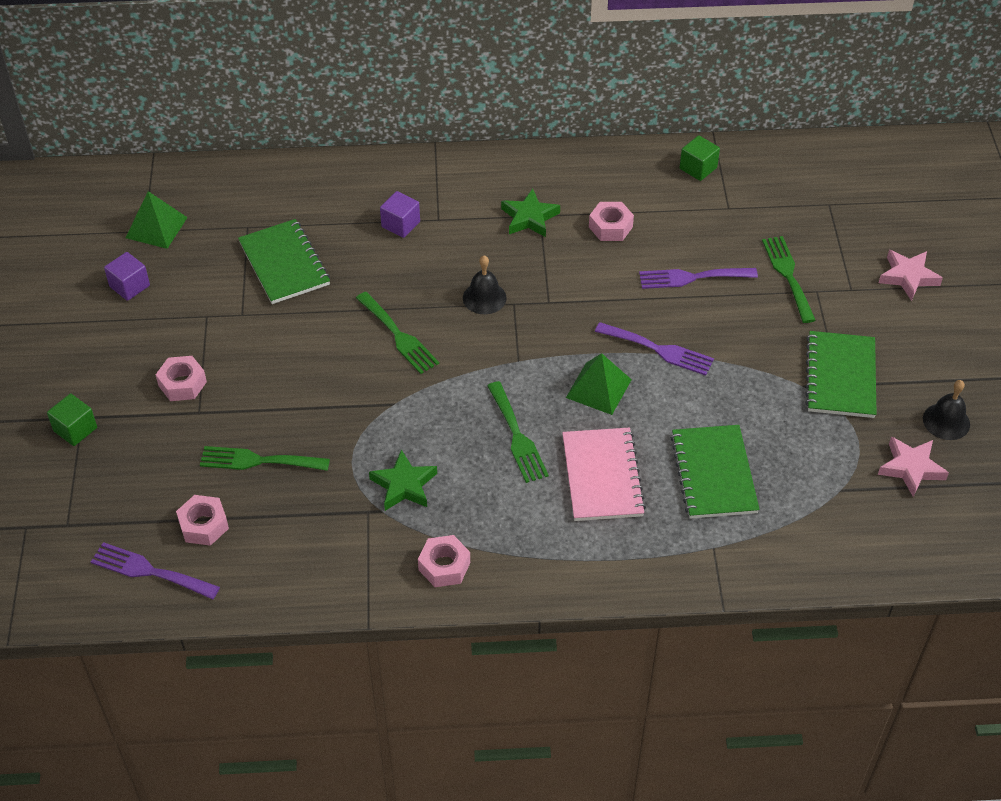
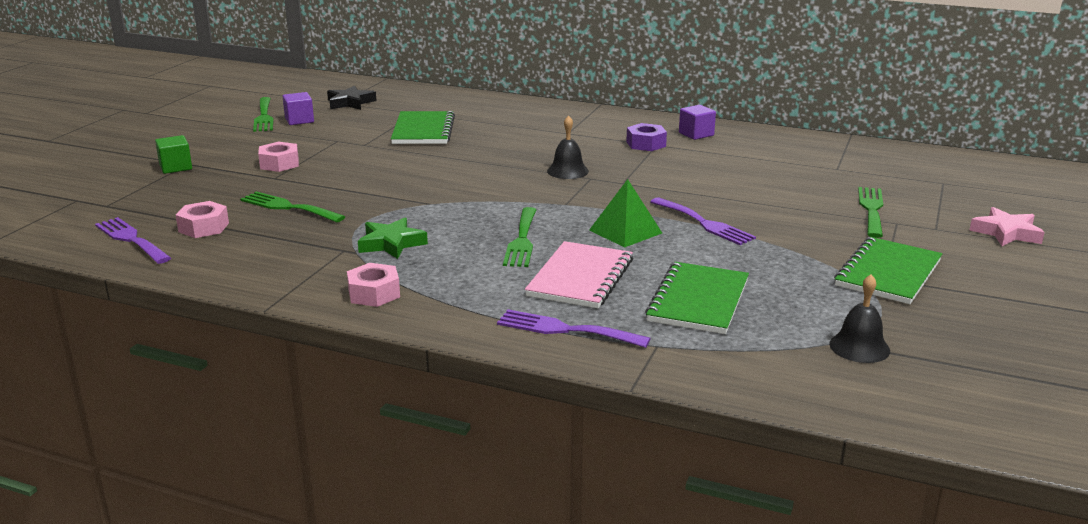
camera: 25 degrees right, 25 degrees down
green pyramid [126,191,188,249] -> black star [327,85,376,110]
green fork [356,292,439,374] -> green fork moved to [253,97,274,132]
purple cube [380,191,420,238] -> purple cube moved to [679,105,716,140]
green star [501,189,560,237] -> purple nut [626,123,667,151]
pink nut [589,202,634,241] -> none
purple fork [639,268,758,289] -> purple fork moved to [497,309,651,348]
green cube [679,135,720,181] -> none
pink star [878,436,949,497] -> none
black bell [923,380,970,440] -> black bell moved to [829,274,890,363]

